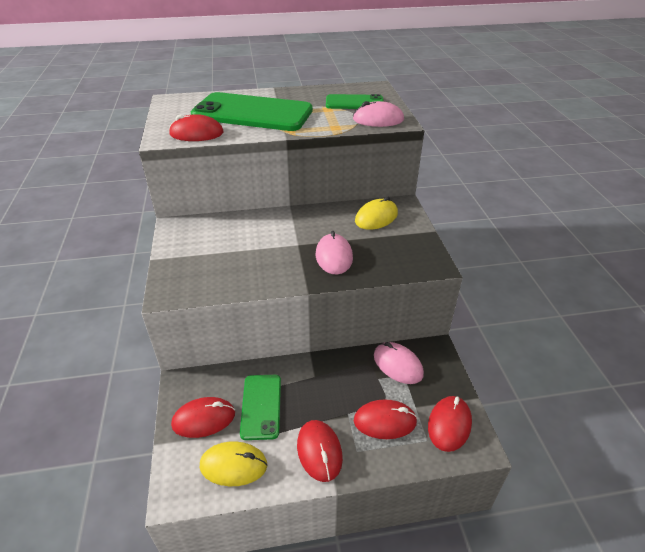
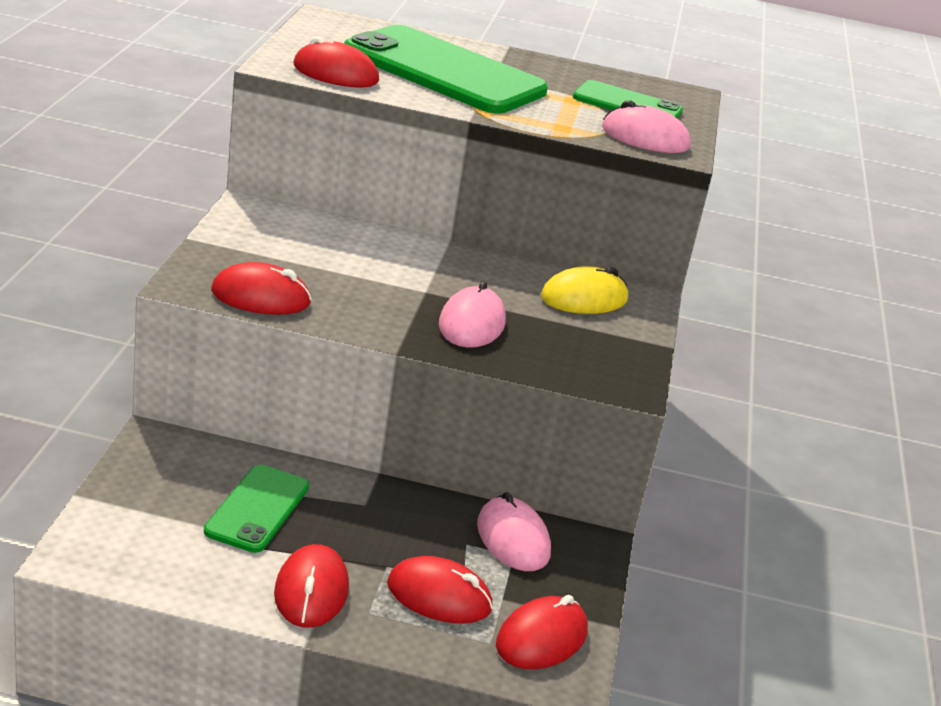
camera: 15 degrees right, 10 degrees down
red mouse [171,397,235,438] -> red mouse moved to [211,262,311,315]
yellow mouse [200,441,267,486] -> none

